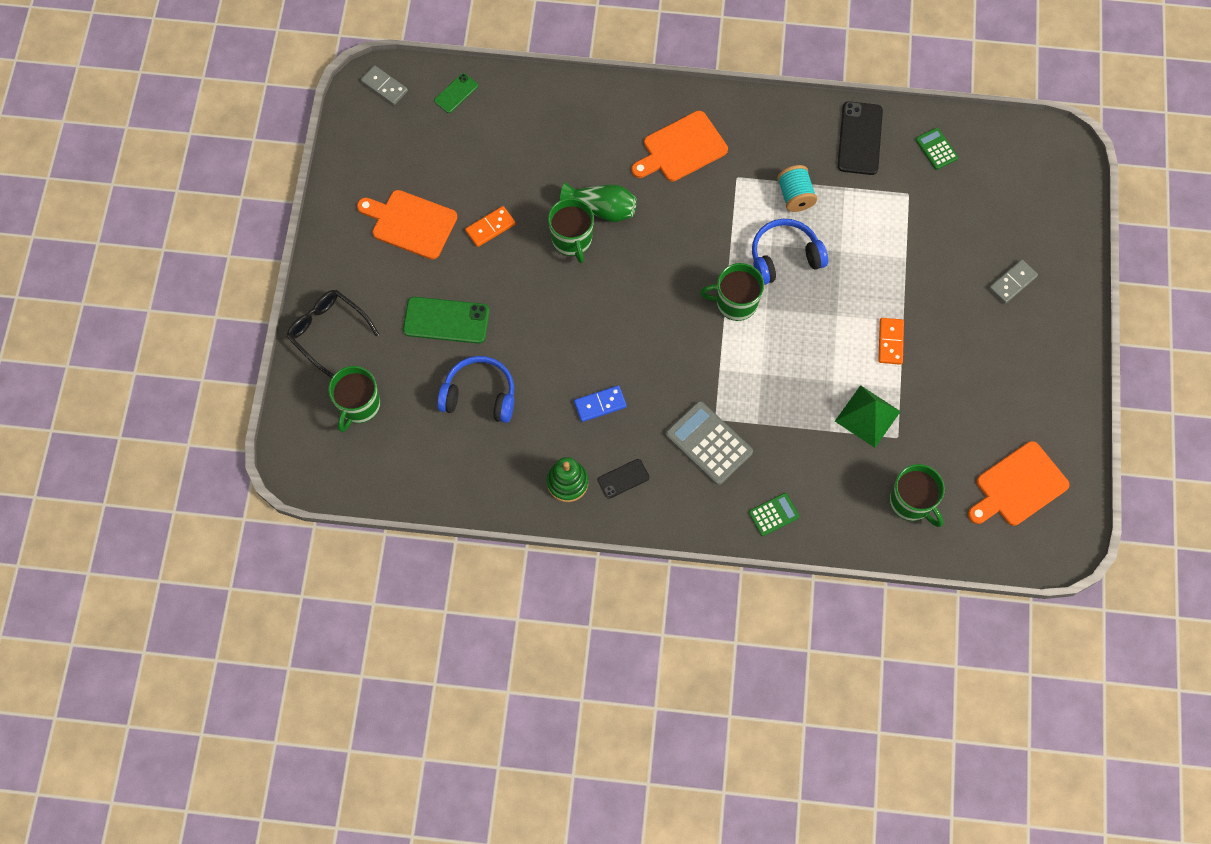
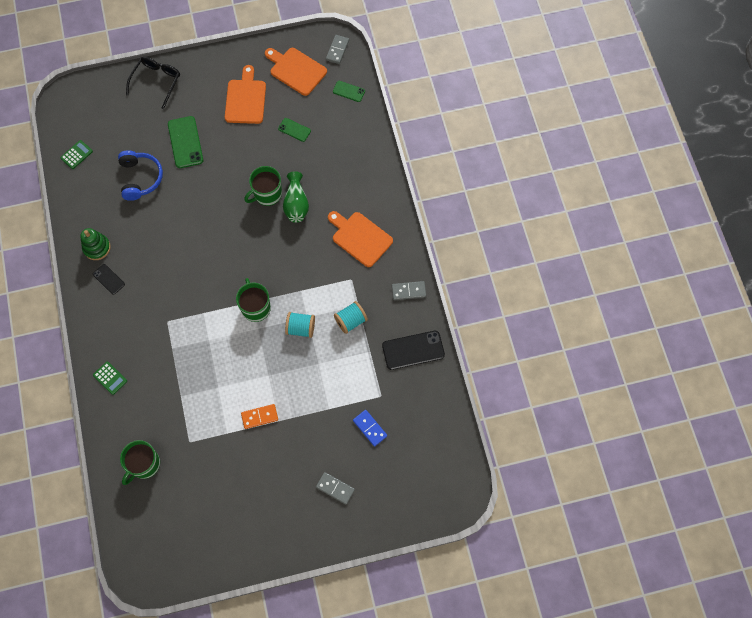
camera: 70 degrees right, 0 degrees up
green mug [328,366,381,432] -> none
orange domino [465,206,516,247] -> none
blue domino [574,385,627,422] -> blue domino moved to [353,410,387,446]
grey calculator [665,401,753,485] -> none
blue headphones [752,219,828,285] -> turquoise spool [285,312,315,338]
green pyramid [835,385,901,448] -> none
green calculator [916,128,958,170] -> green calculator moved to [60,140,93,169]
orange cutting board [968,441,1069,526] -> orange cutting board moved to [265,48,327,96]
none -> green phone [278,118,311,142]
none -> grey domino [392,281,426,300]

